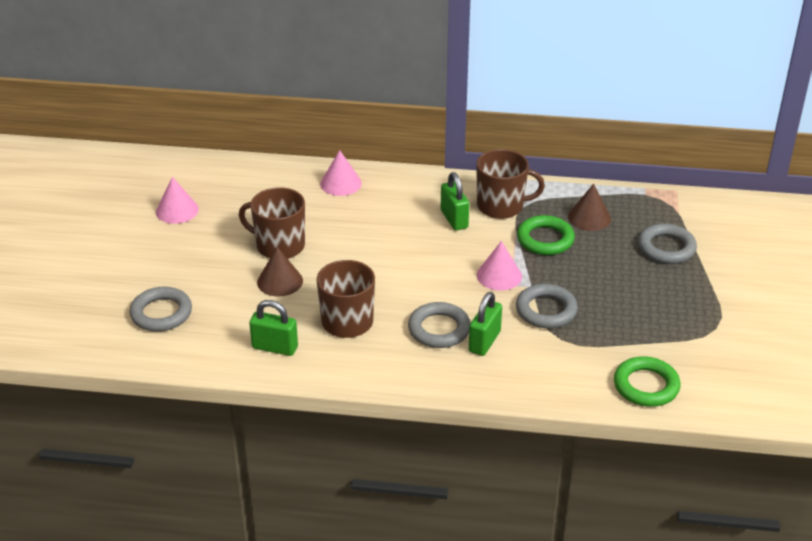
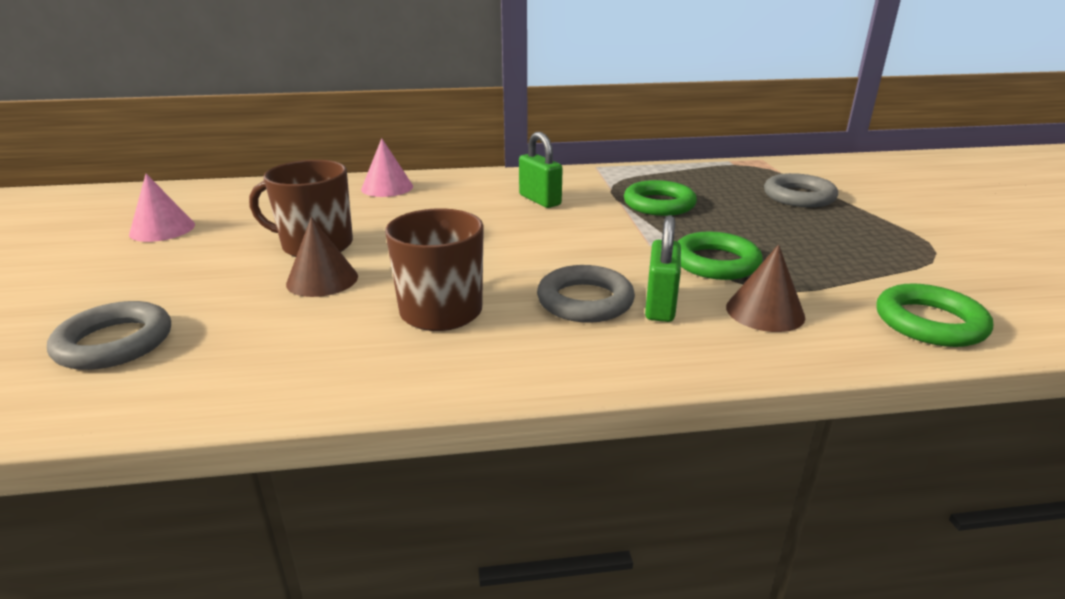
camera: 15 degrees left, 10 degrees down
green padlock [249,300,298,356] -> none
brown mug [476,149,545,219] -> none
pink cone [477,241,522,291] -> none
grey ring [516,284,578,328] -> green ring [677,231,763,280]
brown cone [568,184,611,231] -> brown cone moved to [726,244,805,332]

